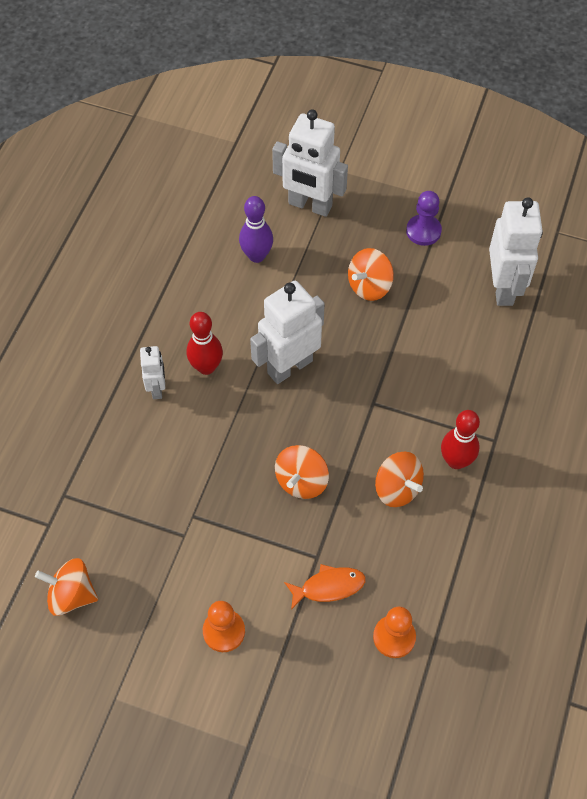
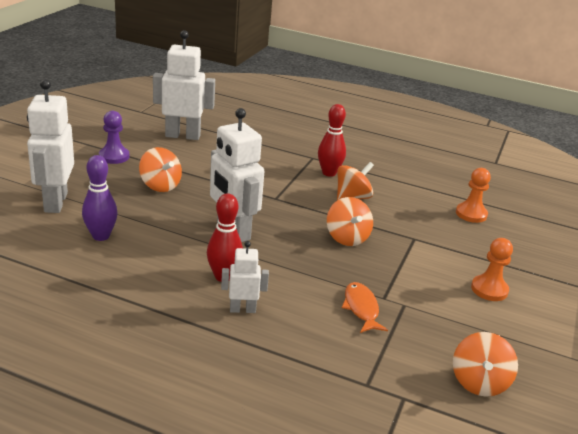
camera: 90 degrees left, 30 degrees down
white robot [272,110,348,217] -> white robot turned 150 degrees clockwise [27,79,74,213]
orange spinning top [275,445,329,499] -> orange spinning top turned 45 degrees clockwise [327,197,373,246]
orange fish [284,564,366,610] -> orange fish moved to [342,282,388,333]

